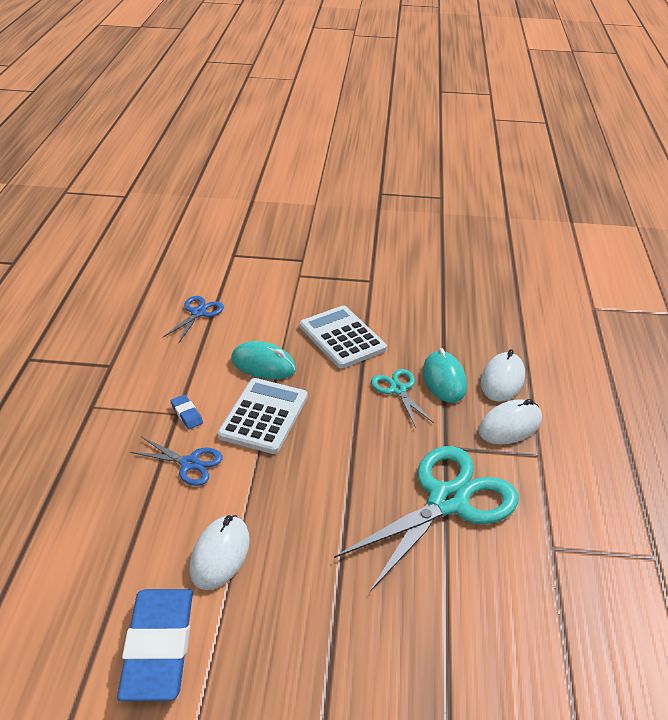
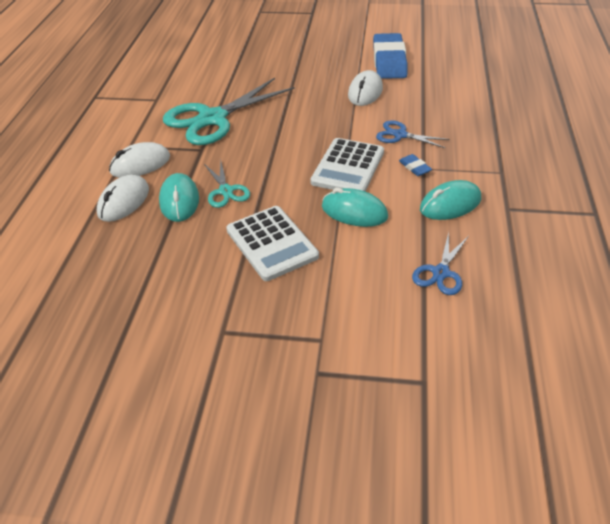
camera: 175 degrees left, 5 degrees up
none -> turquoise mouse [420,180,481,220]

